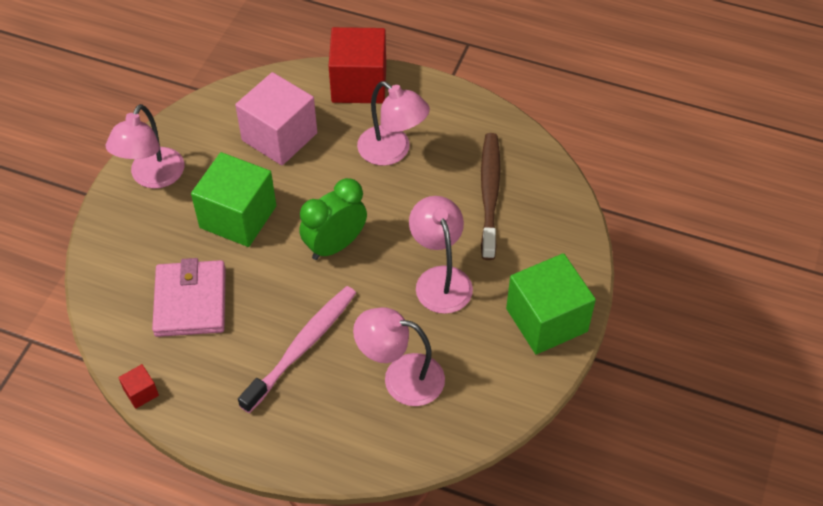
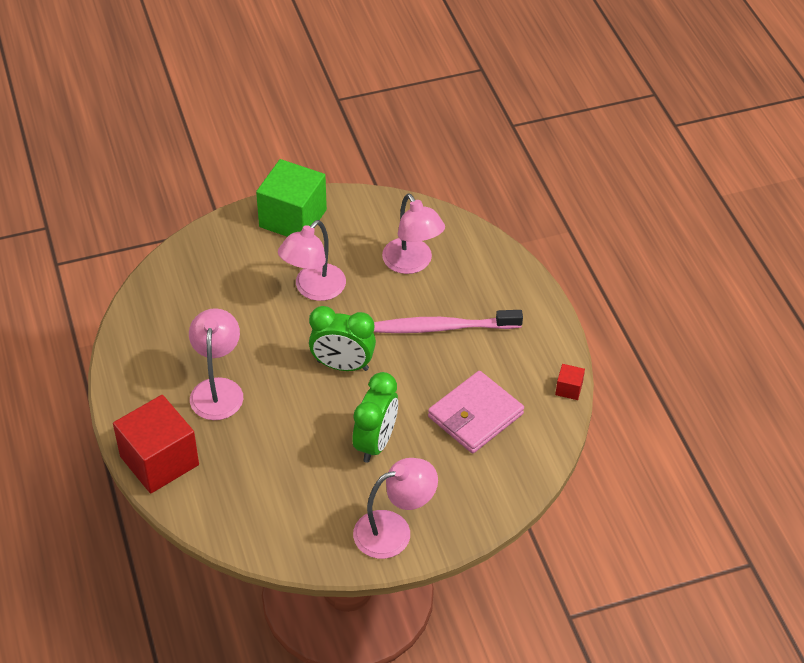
camera: 130 degrees left, 5 degrees down
green cube [191,152,276,247] -> green clock [353,372,398,463]
pink cube [235,72,317,165] -> none
brown toothbrush [481,133,500,260] -> none

